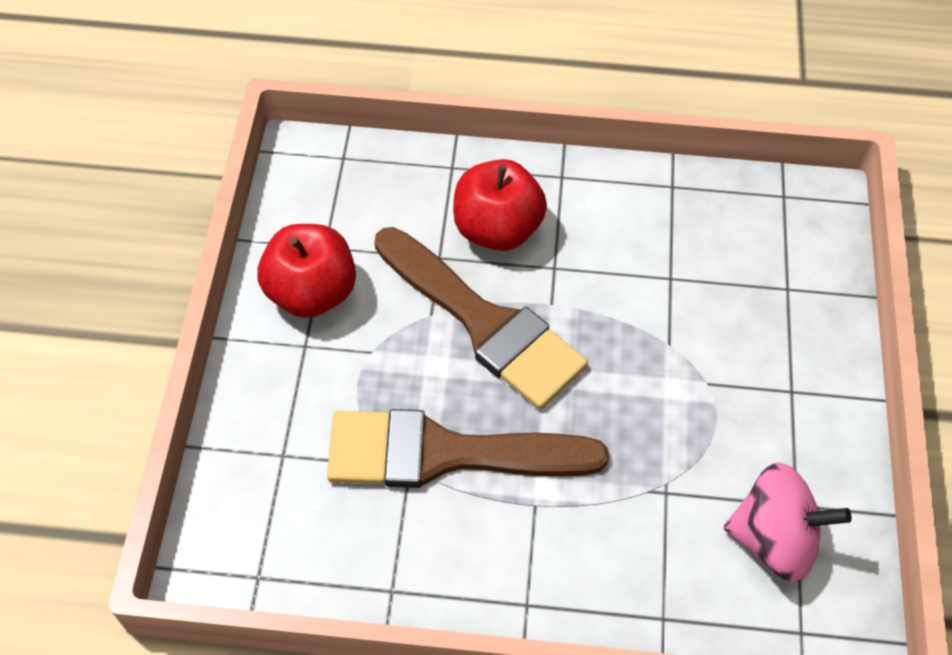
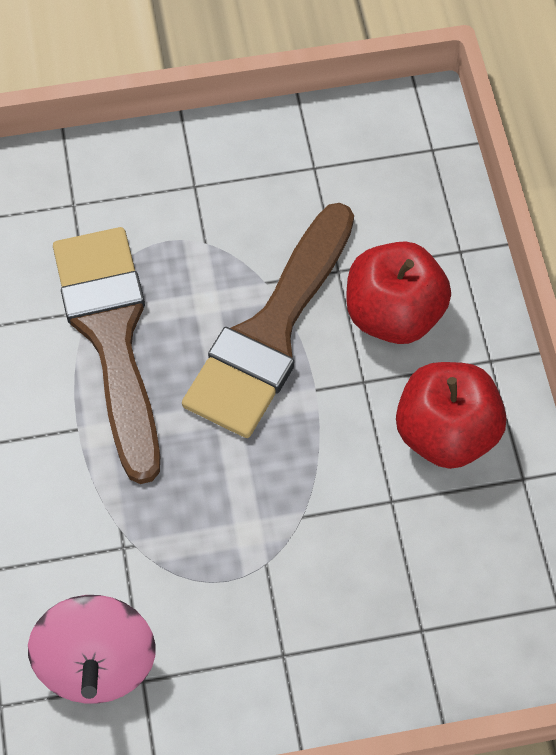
camera: 75 degrees right, 5 degrees up
red apple [257,224,356,318] -> red apple moved to [396,362,506,469]

